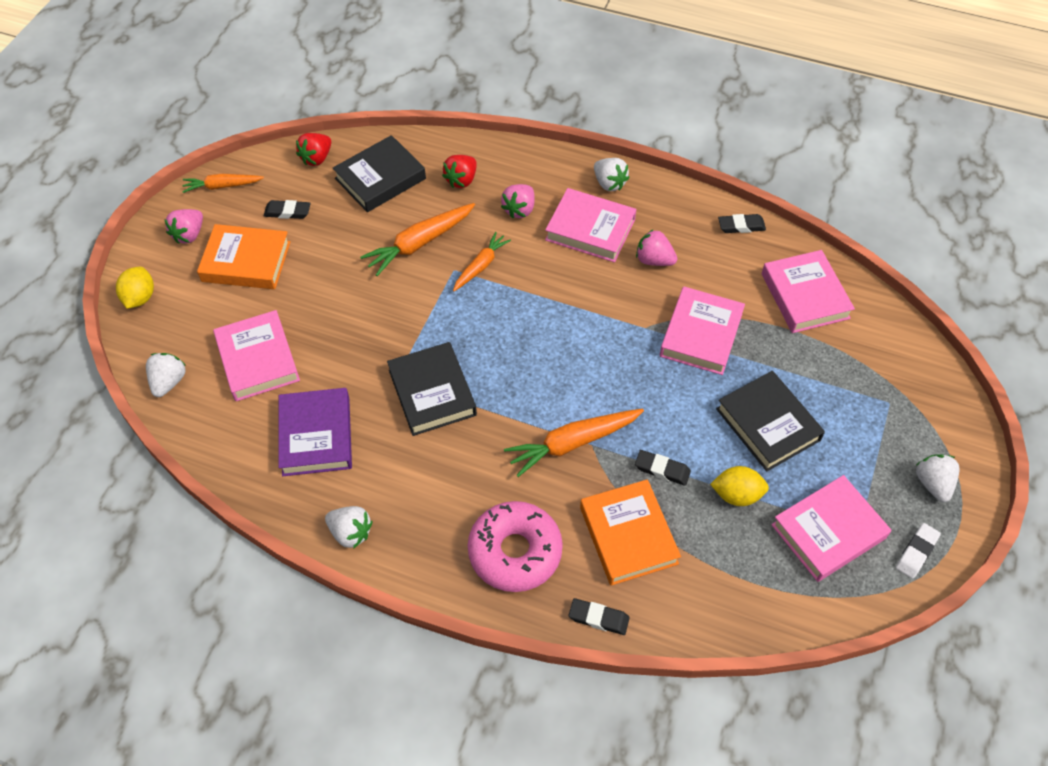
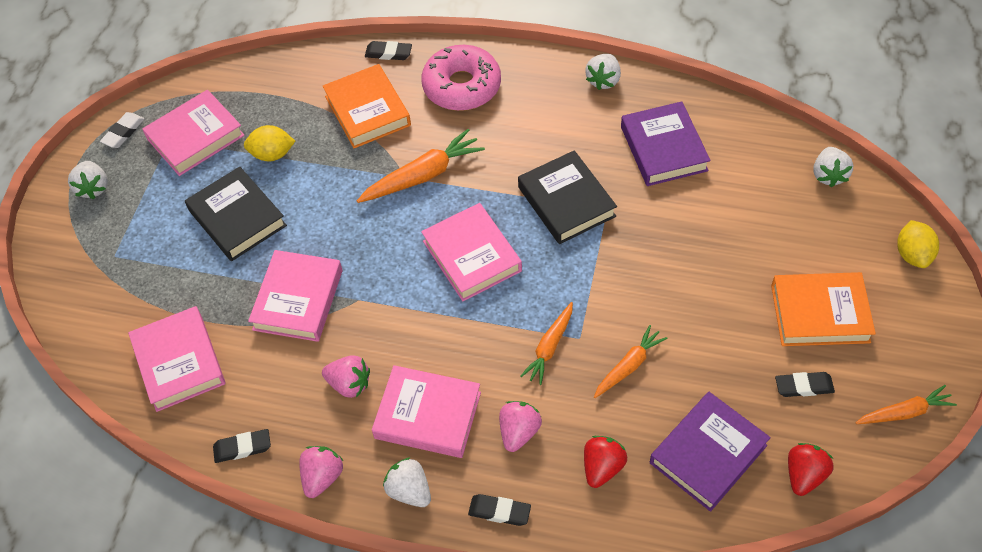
camera: 175 degrees right, 0 degrees up
pink strawberry [164,209,203,244] -> pink strawberry moved to [299,446,343,498]
pink book [213,310,300,401] -> pink book moved to [421,203,522,301]
white strawberry [325,506,372,549] -> white strawberry turned 90 degrees counterclockwise [585,54,621,90]
black book [333,135,426,212] -> purple book [650,392,771,512]
orange carrot [360,203,475,276] -> orange carrot [594,325,668,398], size x0.64
black eraser [635,450,691,486] -> black eraser moved to [468,494,531,526]

